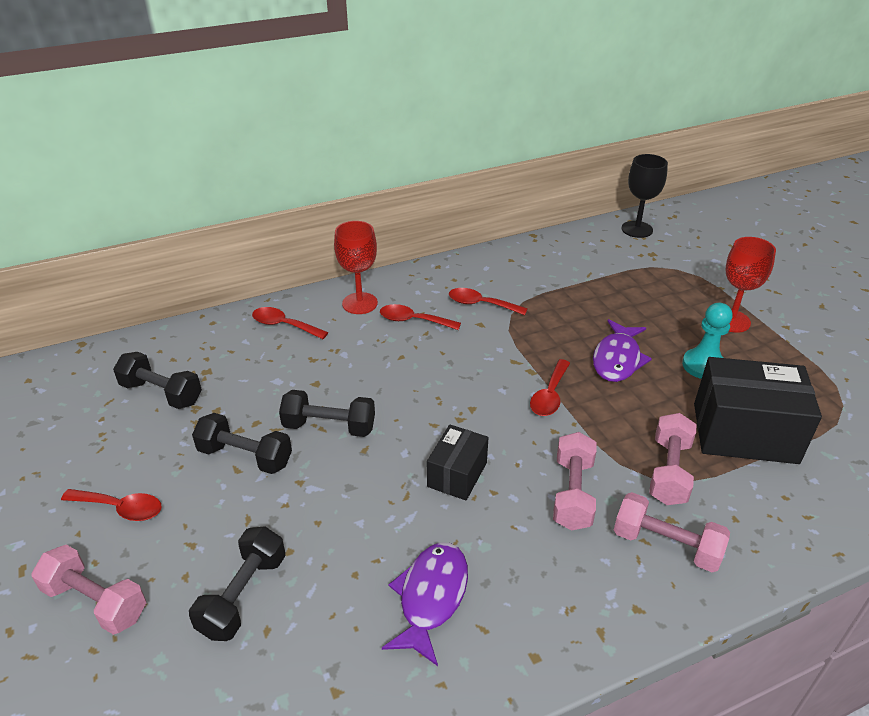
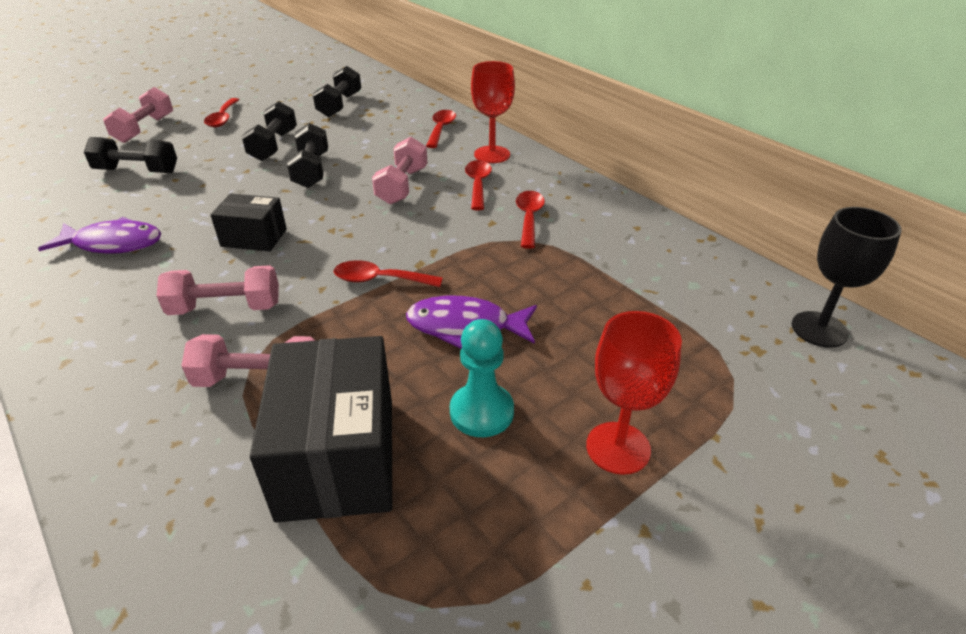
camera: 75 degrees right, 0 degrees up
pink dumbbell [614,492,730,572] -> pink dumbbell moved to [372,137,428,205]

